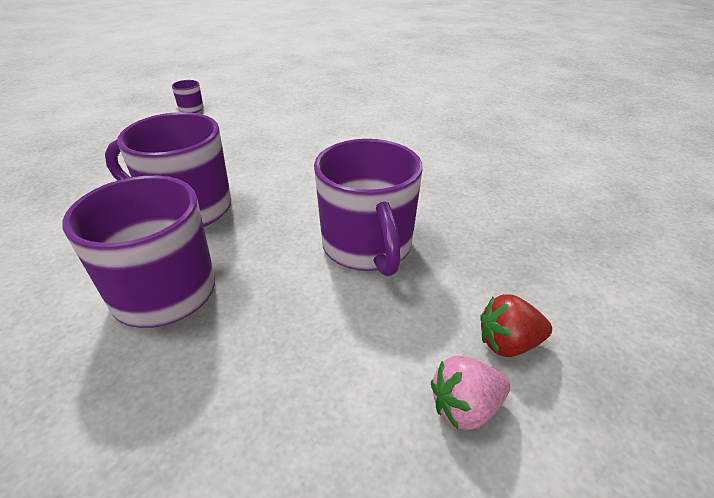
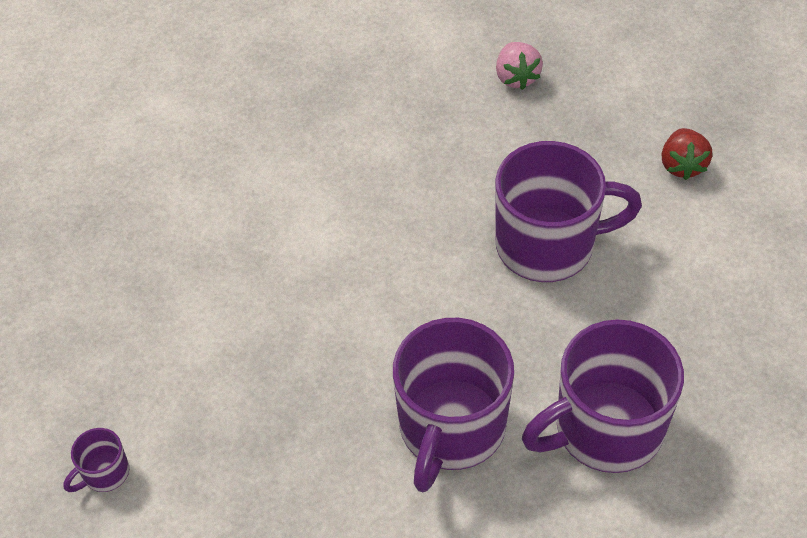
camera: 80 degrees left, 15 degrees up
pink strawberry [431,356,510,430] -> pink strawberry moved to [496,42,543,90]

